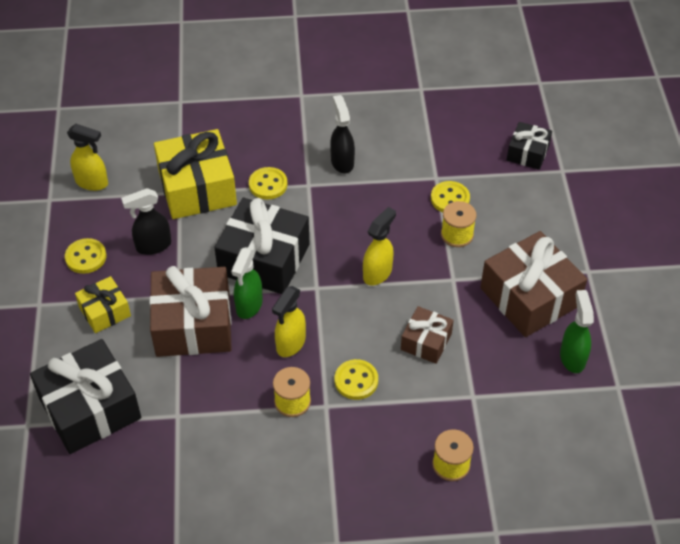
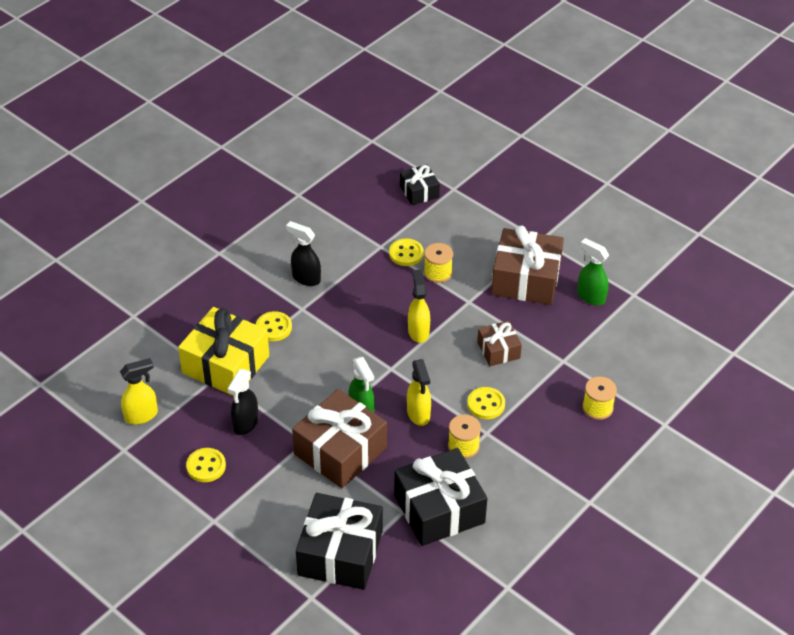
camera: 45 degrees left, 5 degrees down
yellow gift [75,276,131,333] -> none
black gift [214,198,309,294] -> black gift moved to [394,448,487,546]

